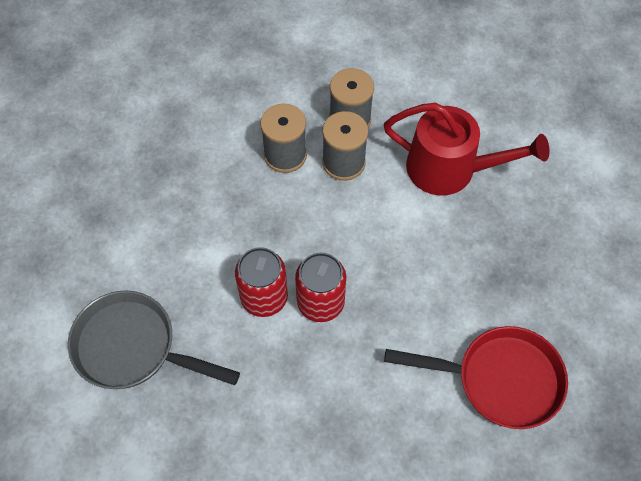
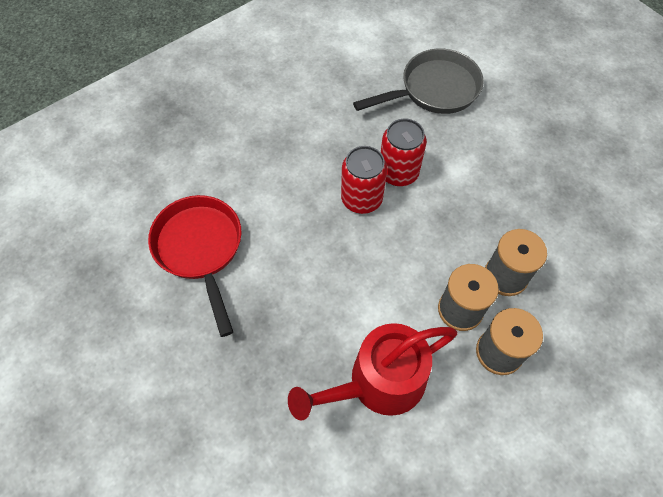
camera: 135 degrees right, 0 degrees up
red pan [384,326,568,429] -> red pan turned 105 degrees clockwise [148,195,242,337]

